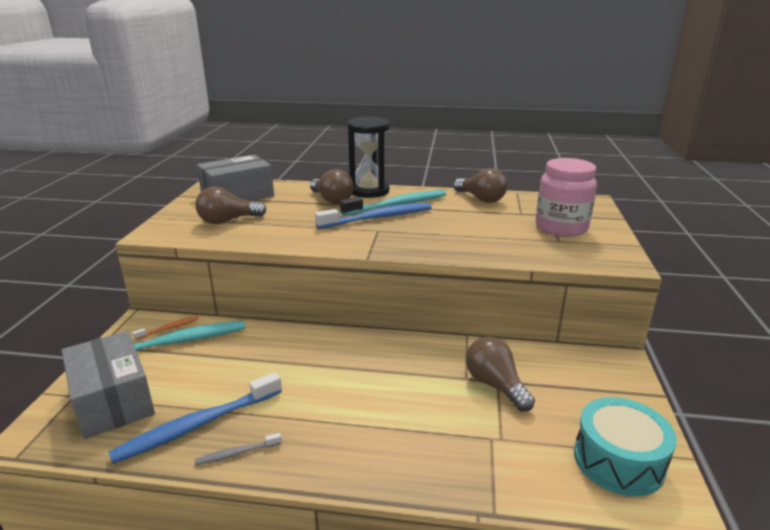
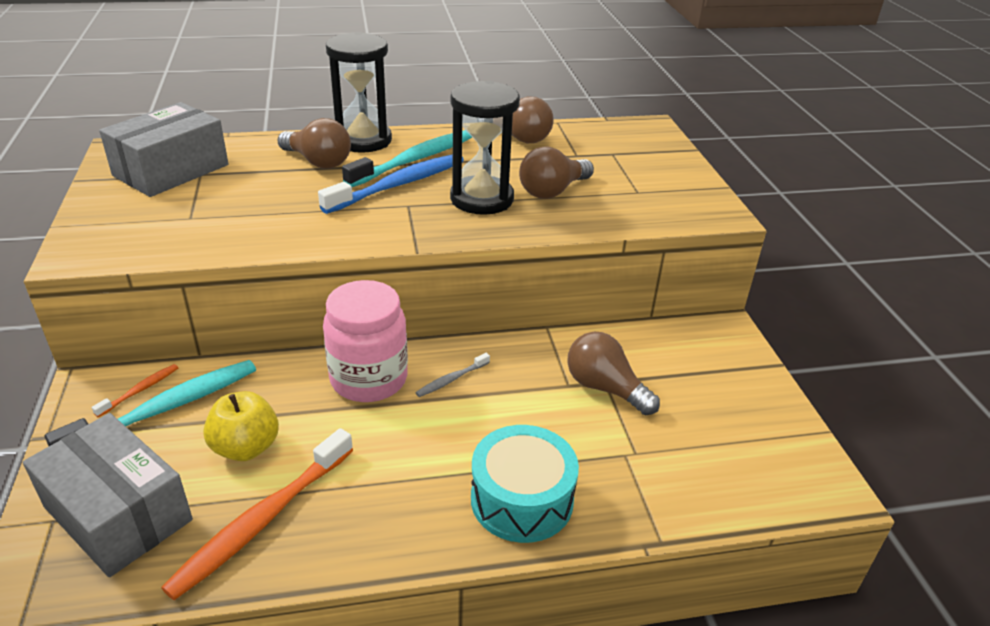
camera: 20 degrees left, 10 degrees up
blue toothbrush [108,372,282,464] -> orange toothbrush [161,428,353,600]
grey toothbrush [195,433,281,465] -> grey toothbrush moved to [415,353,490,397]
brown light bulb [196,187,266,224] -> brown light bulb moved to [519,147,594,199]
pink jar [536,158,597,237] -> pink jar moved to [323,280,408,402]
turquoise drum [574,397,677,497] -> turquoise drum moved to [471,425,579,543]
none -> yellow apple [203,391,279,461]
none -> black hourglass [450,81,520,215]

